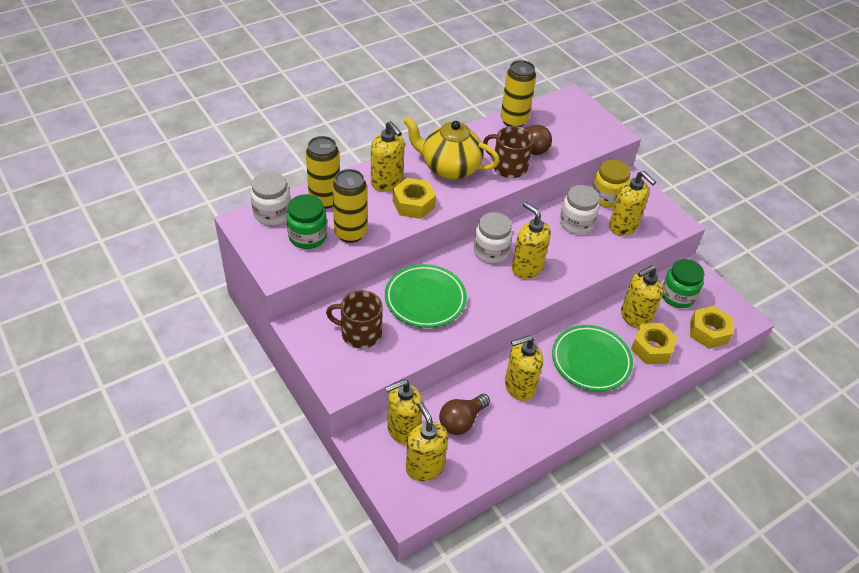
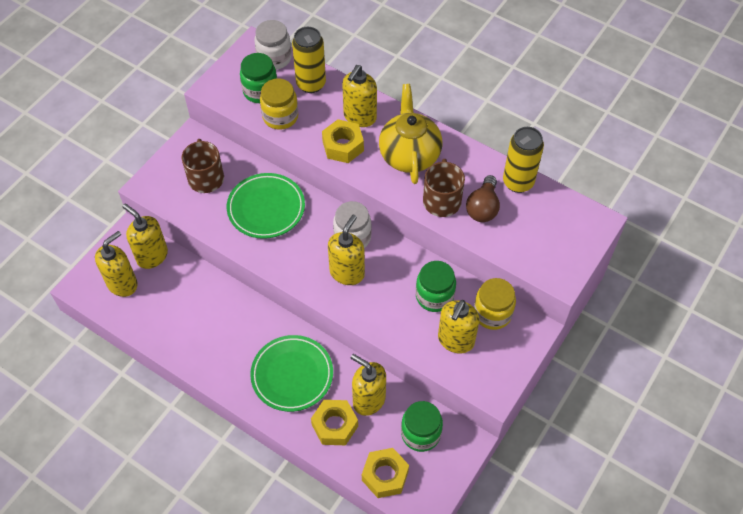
camera: 70 degrees right, 10 degrees up
yellow can [332,169,367,243] -> yellow jar [260,79,298,130]
brown light bulb [439,394,490,435] -> none
yellow soap dispenser [505,335,543,401] -> none
white jar [560,185,599,234] -> green jar [416,261,456,312]

